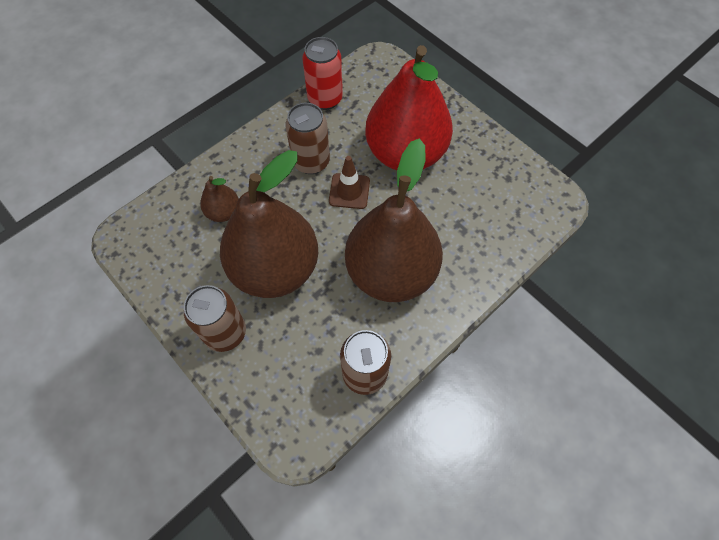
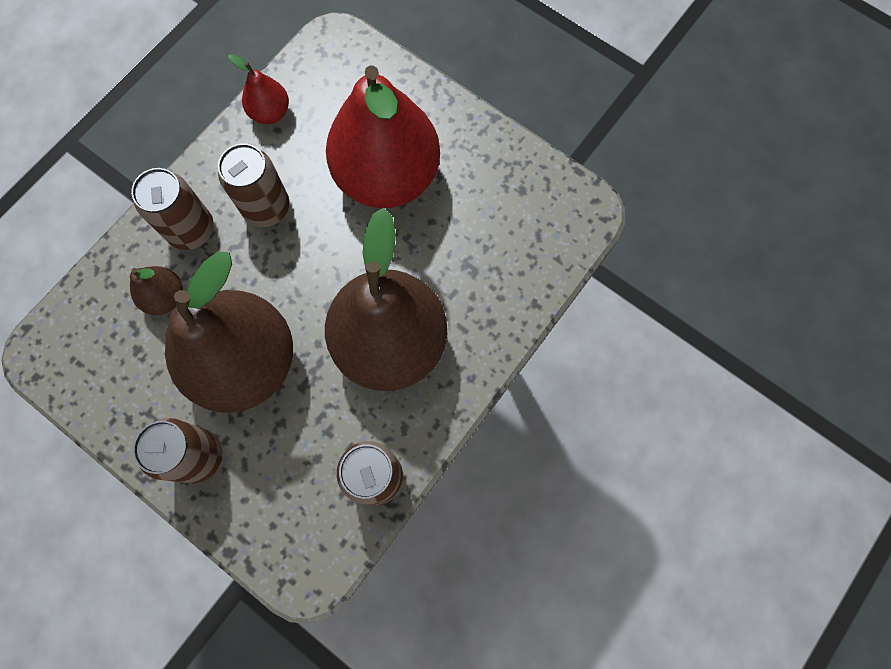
camera: 10 degrees left, 10 degrees up
red can [303,37,343,110] -> red pear [228,54,289,124]
brown traffic cone [329,156,370,209] -> none
none -> brown can [131,168,214,250]

